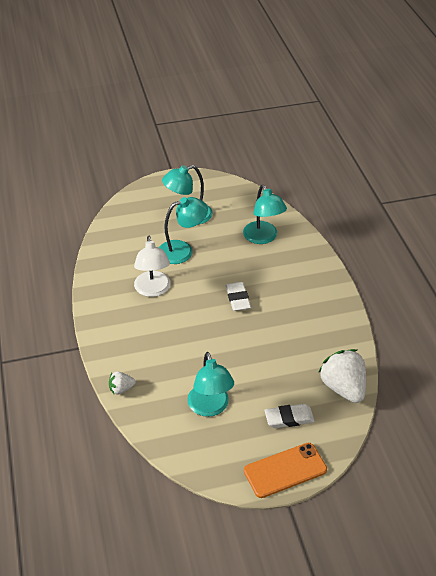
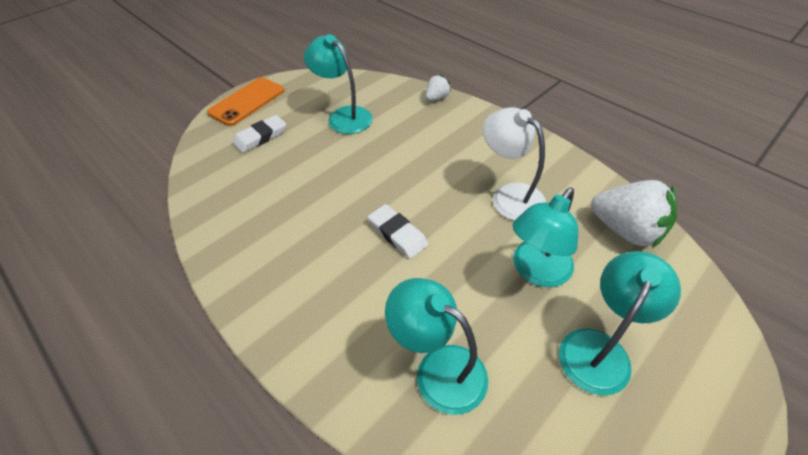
camera: 150 degrees right, 5 degrees up
white strawberry [318,349,366,403] -> white strawberry moved to [591,180,677,248]

